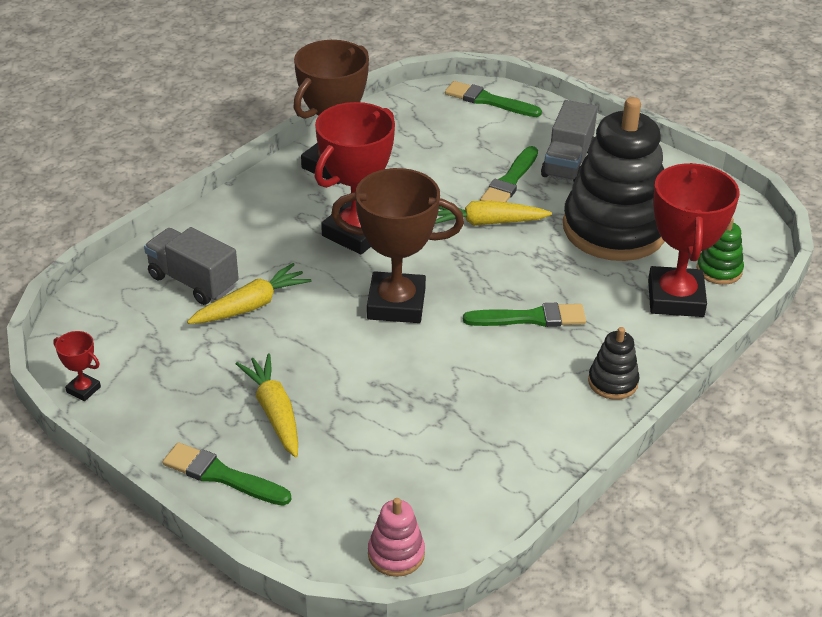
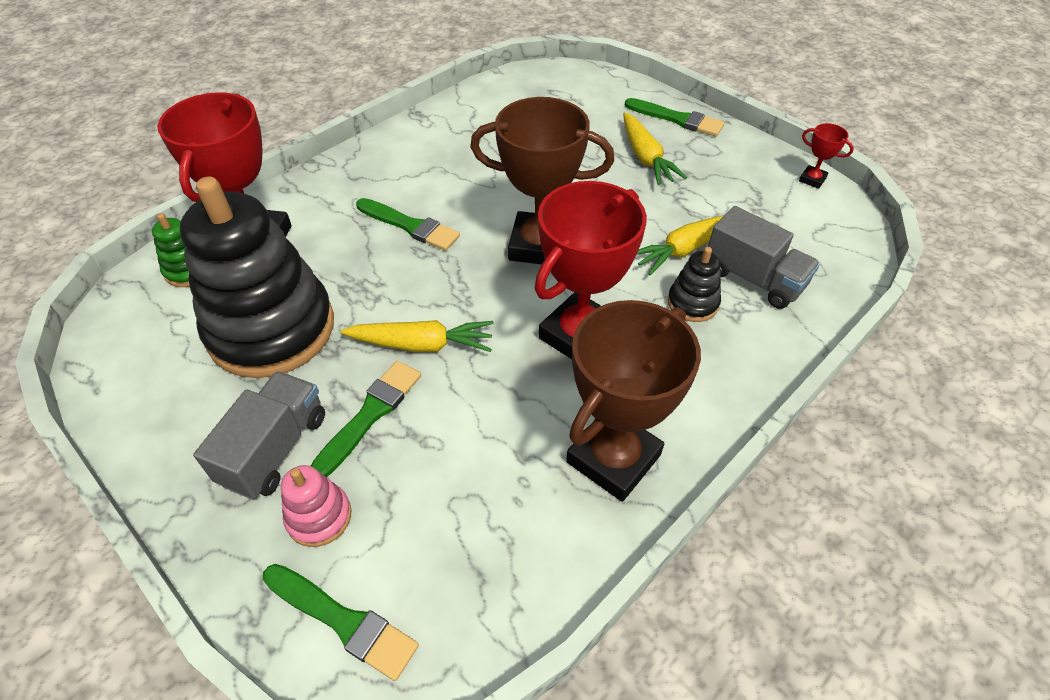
camera: 175 degrees left, 10 degrees up
pink stacking toy [368,498,425,577] -> pink stacking toy moved to [281,465,351,547]
green brush [463,303,586,327] -> green brush turned 150 degrees counterclockwise [356,198,460,251]
black stacking toy [588,327,639,400] -> black stacking toy moved to [667,247,721,322]

